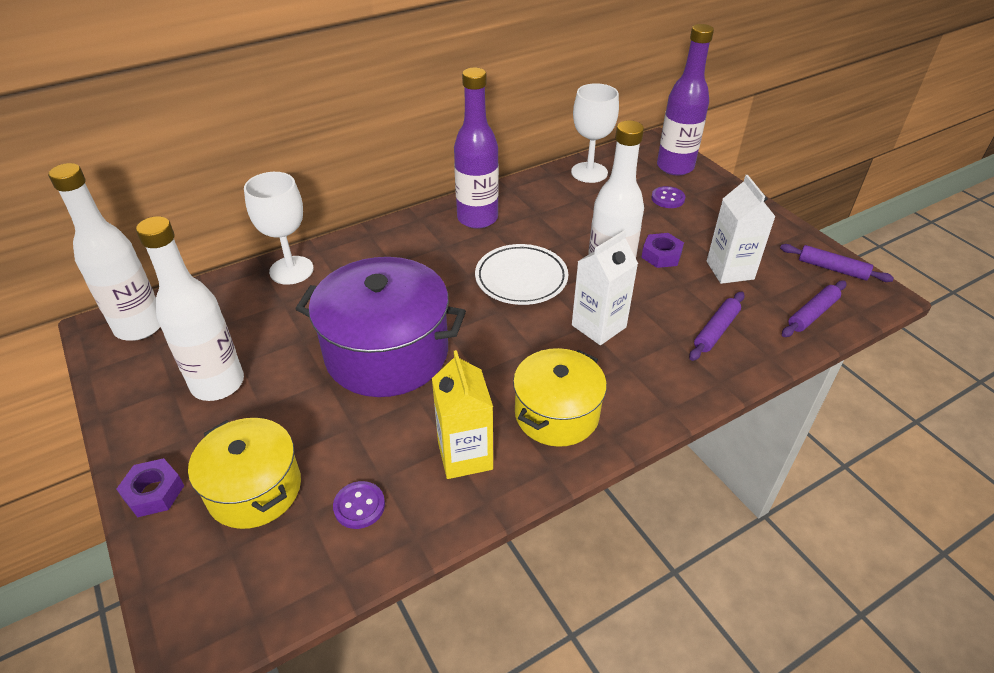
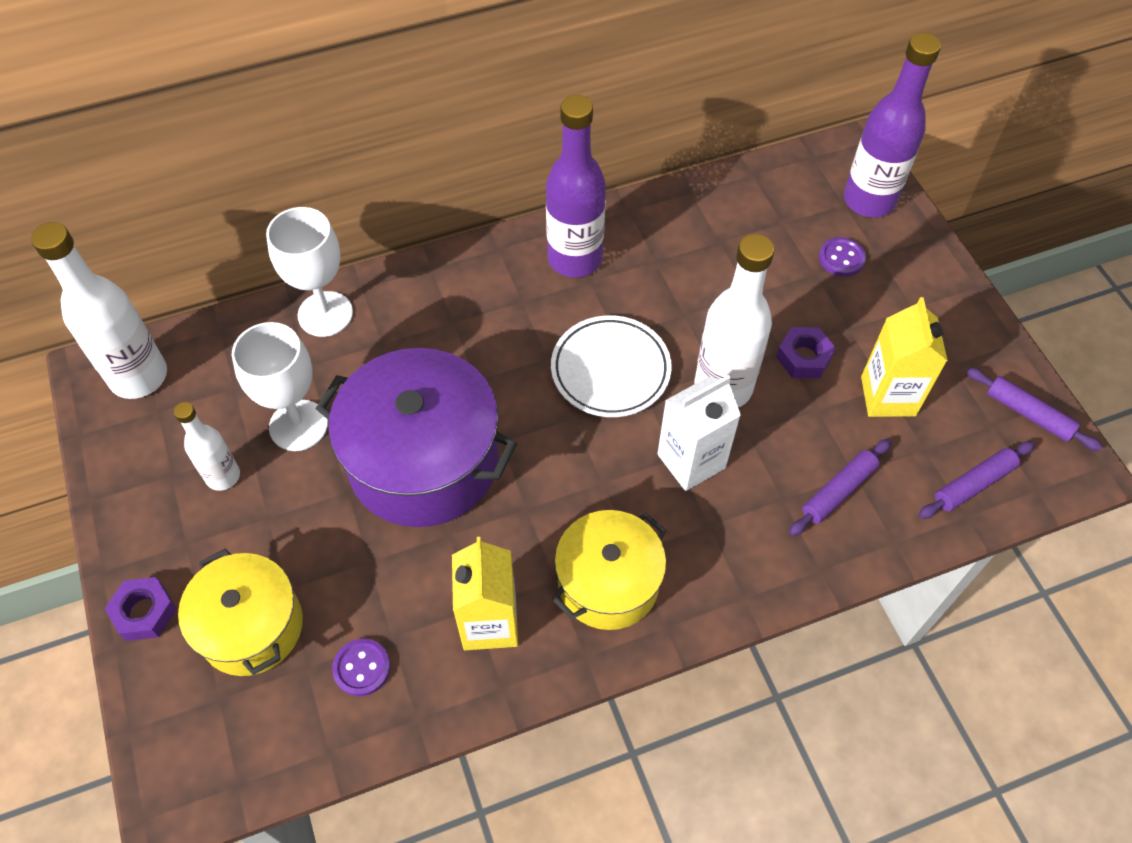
camera: 10 degrees right, 15 degrees up
white bottle [136,216,244,401] -> white bottle [174,402,240,491], size x0.57
white goblet [571,83,619,183] -> white goblet moved to [232,322,328,451]
white carton [707,175,776,284] -> yellow carton [861,297,948,417]

